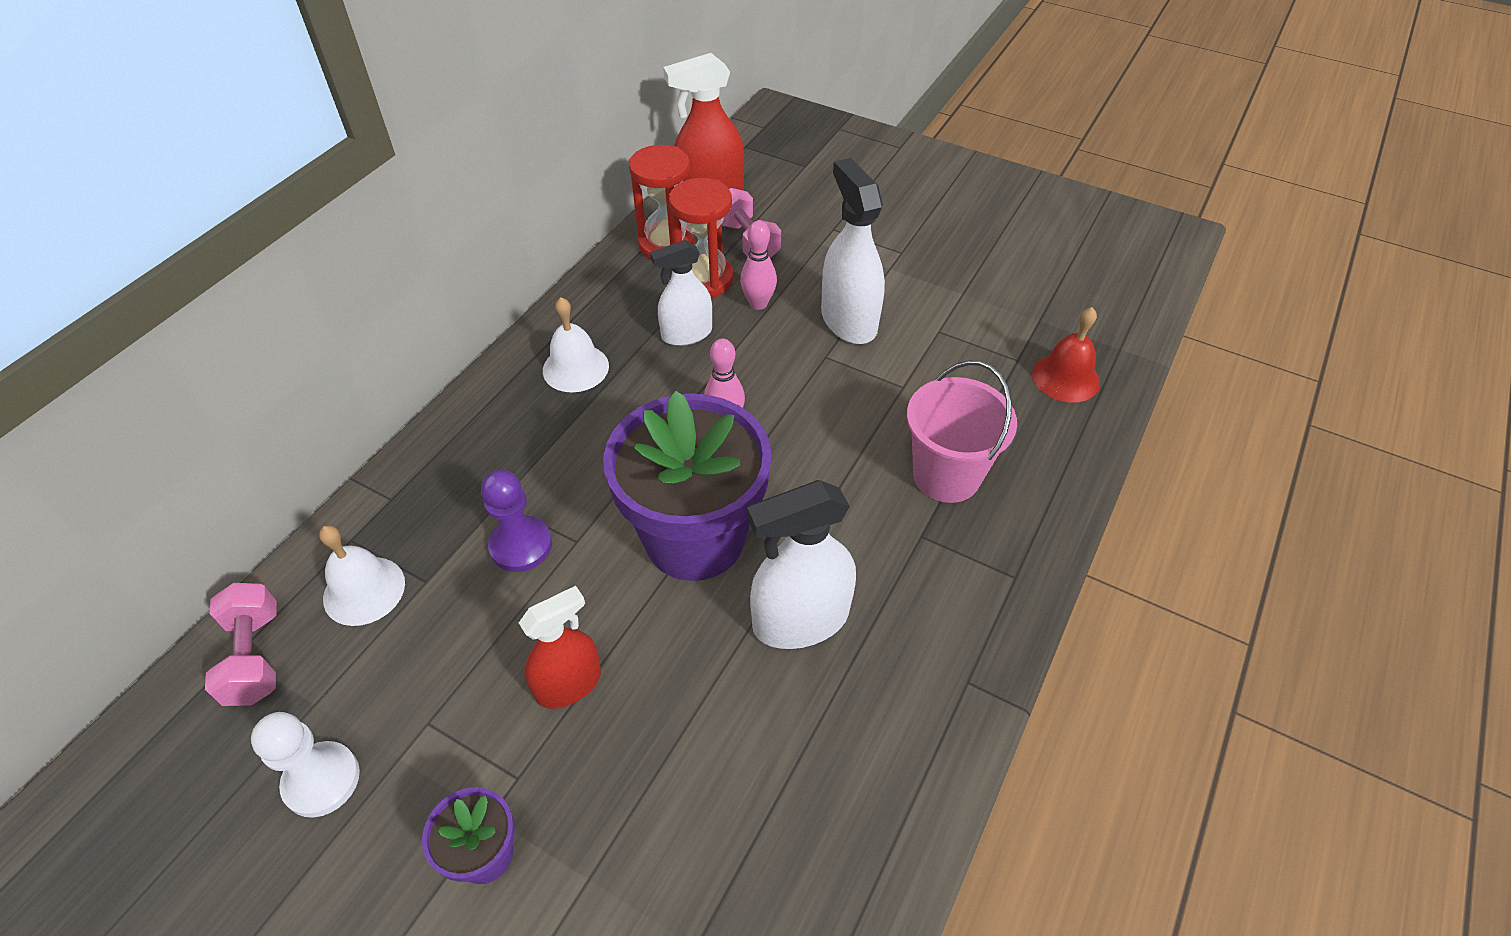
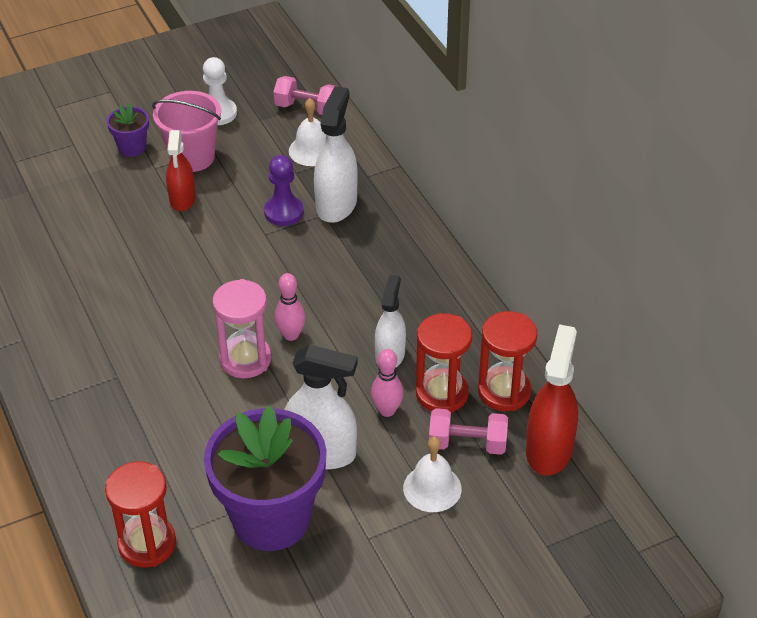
camera: 125 degrees right, 5 degrees down
white bell [543,297,609,392] -> white bell moved to [403,437,462,512]
purple flower pot [603,390,772,581] -> purple flower pot moved to [204,406,327,551]
white spray bottle [747,480,856,649] -> white spray bottle moved to [314,86,358,223]
pink bucket [907,360,1017,503] -> pink bucket moved to [152,91,221,172]
red bell [1032,307,1100,403] -> red hourglass [105,462,176,567]
none -> pink hourglass [213,279,271,378]

